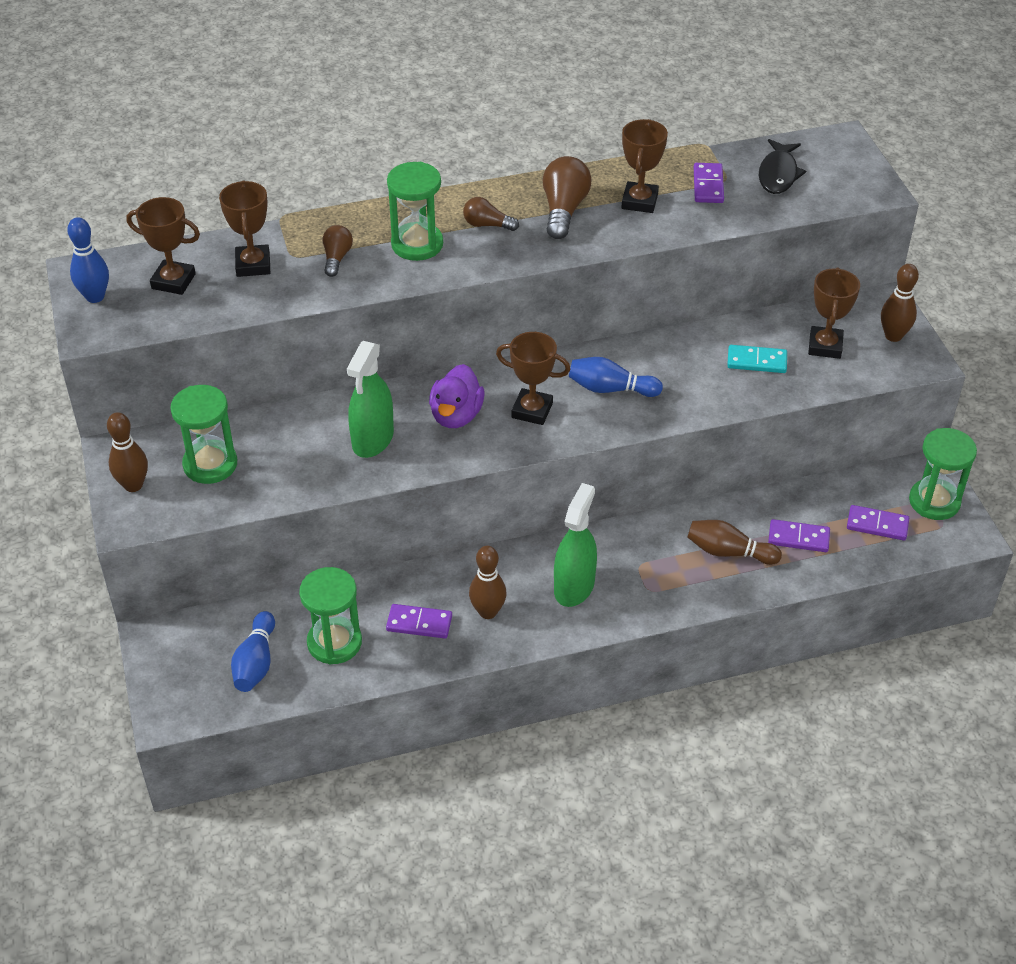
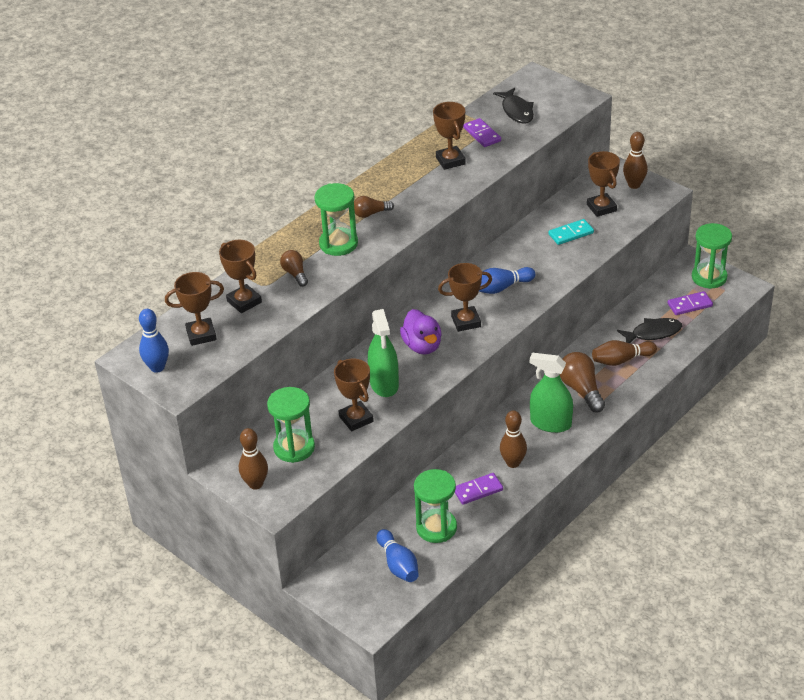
camera: 30 degrees left, 5 degrees down
brown light bulb [543,156,592,239] -> brown light bulb moved to [560,352,605,412]
green spray bottle [554,483,597,607] -> green spray bottle turned 60 degrees counterclockwise [530,353,573,433]
purple domino [768,519,830,552] -> black fish [617,318,682,343]
none -> brown trophy [334,358,374,431]

